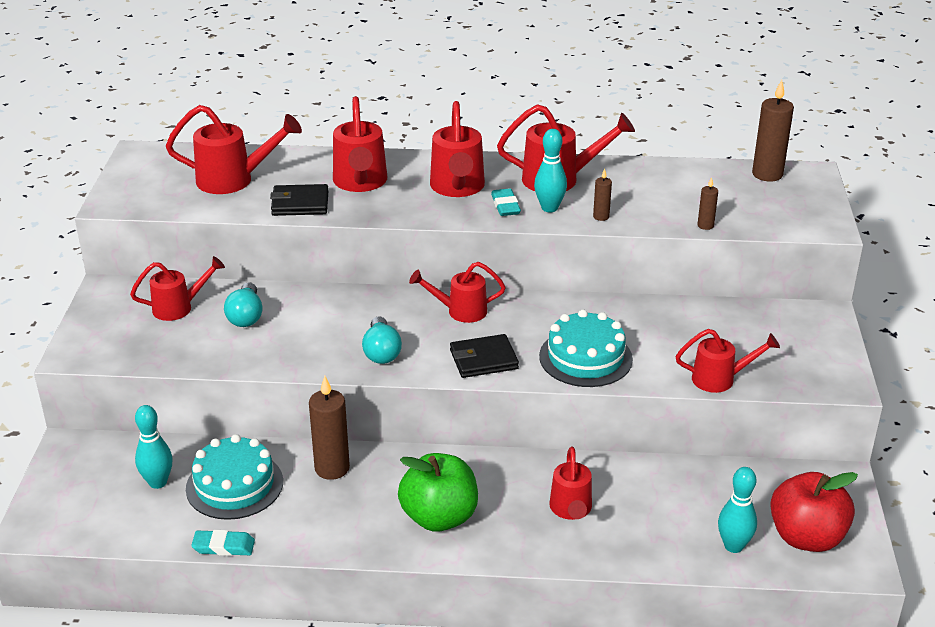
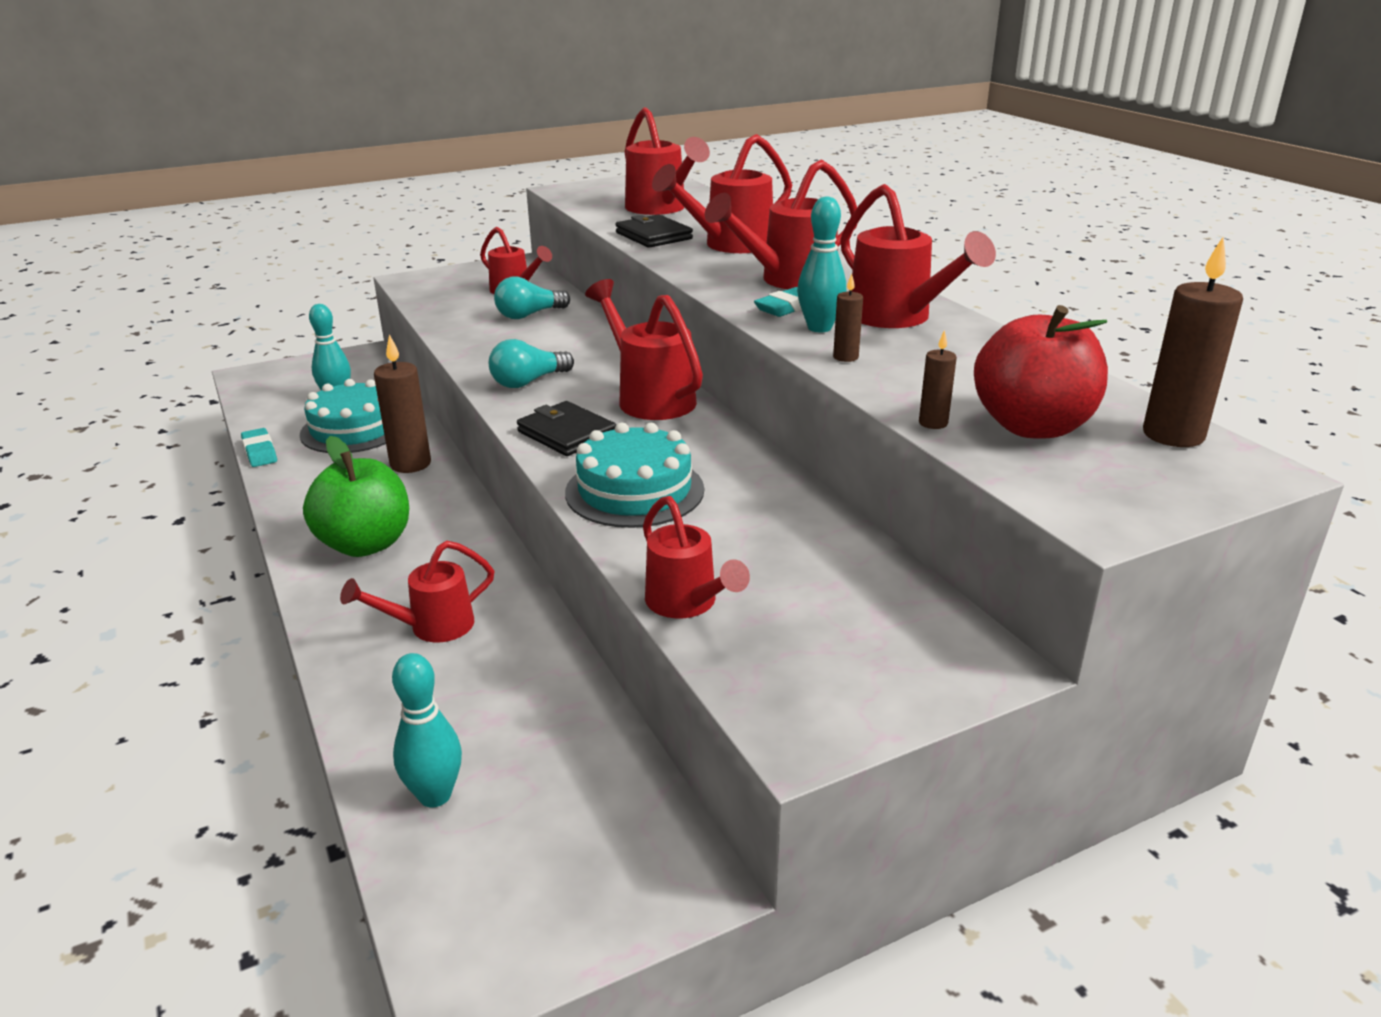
camera: 60 degrees right, 5 degrees down
red watering can [409,262,506,323] -> red watering can [585,279,703,420], size x1.50
red apple [770,472,858,552] -> red apple moved to [974,305,1108,438]

